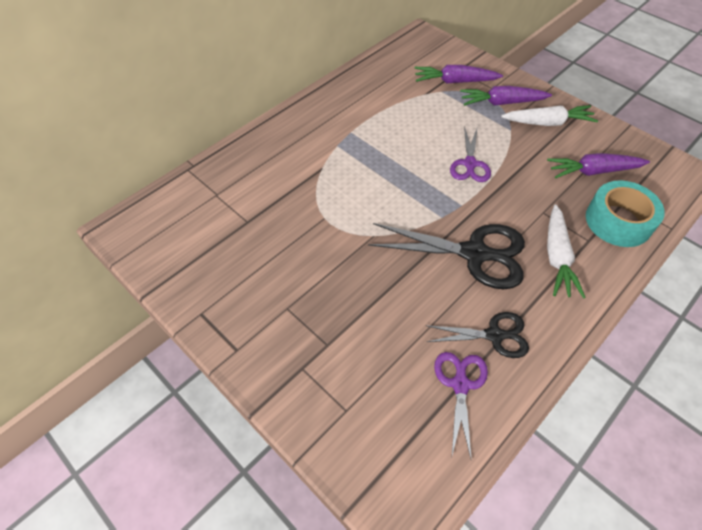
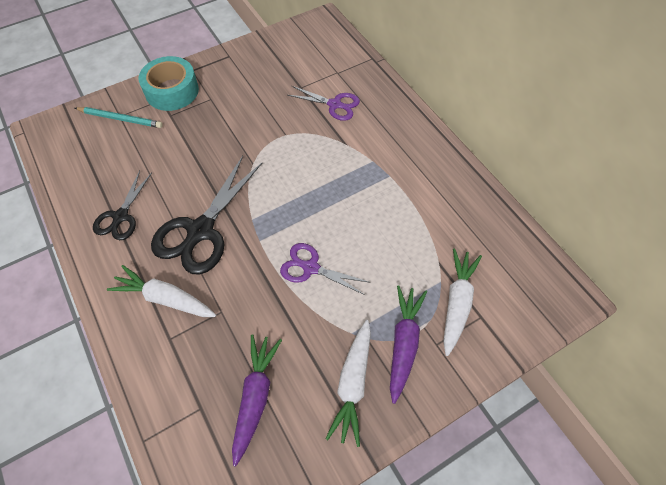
camera: 105 degrees right, 5 degrees up
purple carrot [415,65,503,83] -> white carrot [443,249,482,356]
purple scissors [434,352,488,461] -> purple scissors moved to [288,86,360,121]
turquoise tape [586,180,665,247] -> turquoise tape moved to [139,56,199,111]
none -> turquoise pencil [75,107,163,128]

